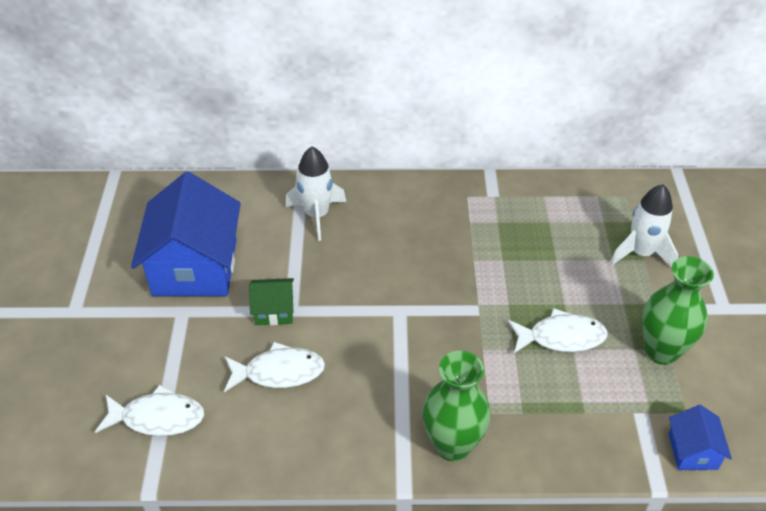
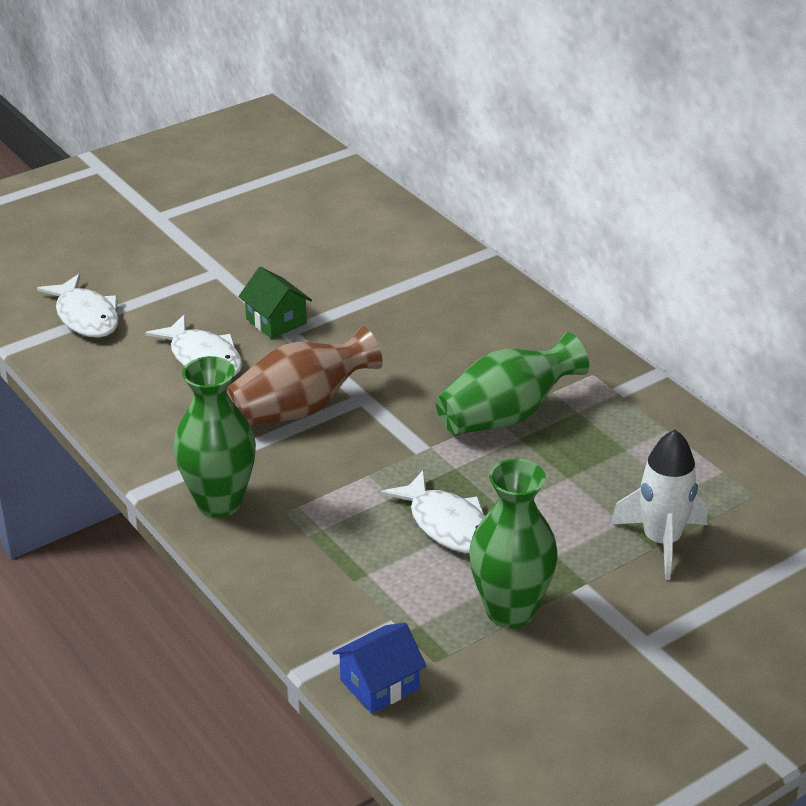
camera: 55 degrees right, 10 degrees down
blue house [131,172,241,296] -> none
white rocket [285,147,346,241] -> none
none -> brown vase [227,326,383,425]
none -> green vase [436,332,589,435]

